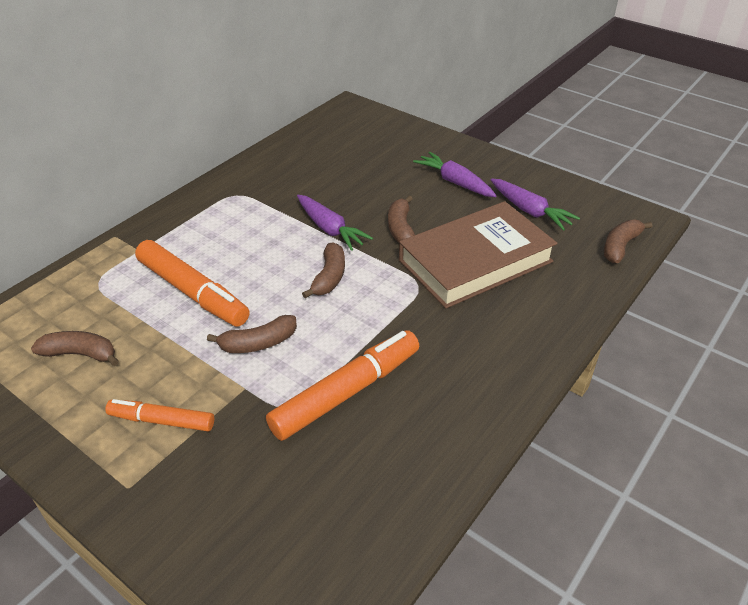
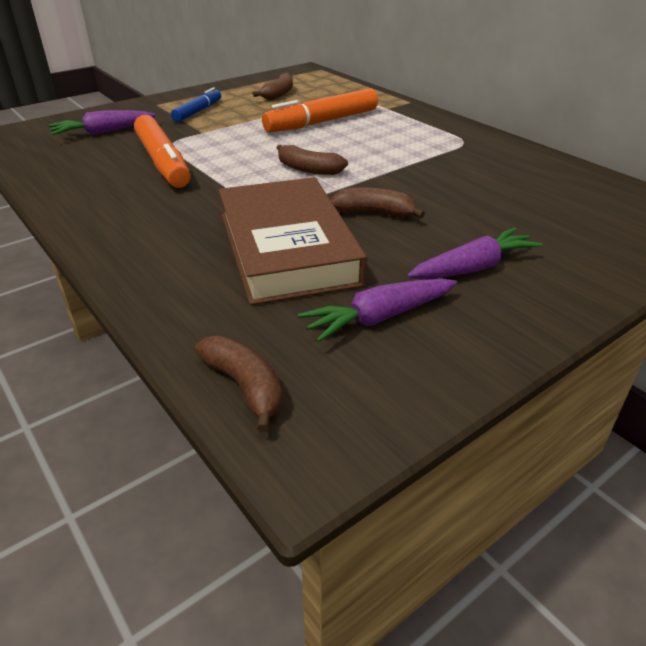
camera: 105 degrees right, 5 degrees down
orange marker [105,399,214,432] -> blue marker [171,87,221,122]
brown banana [207,315,297,353] -> none
purple carrot [297,195,373,251] -> purple carrot moved to [49,110,156,135]

